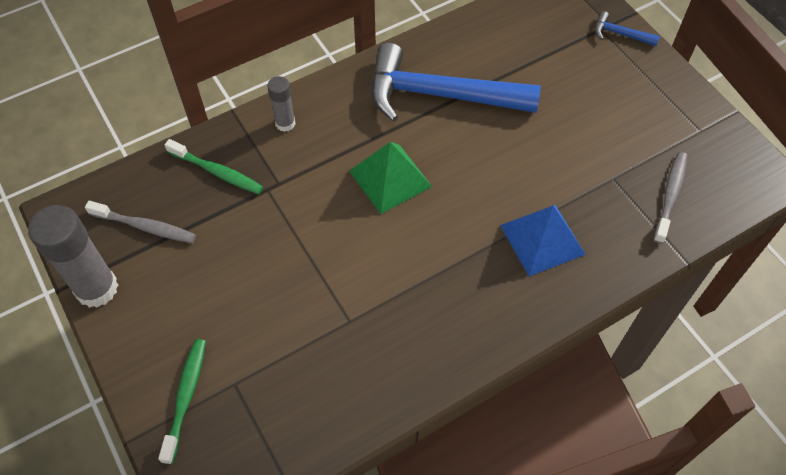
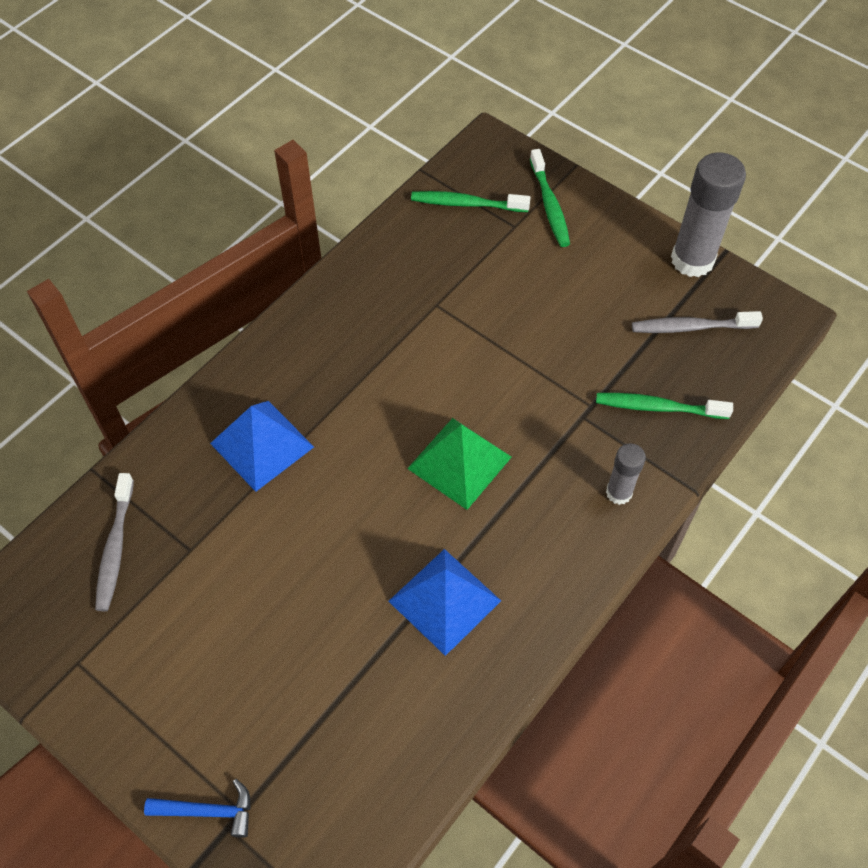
camera: 160 degrees right, 0 degrees up
blue hammer [371,43,541,122] -> blue pyramid [388,549,501,656]
none -> green toothbrush [411,191,531,212]

